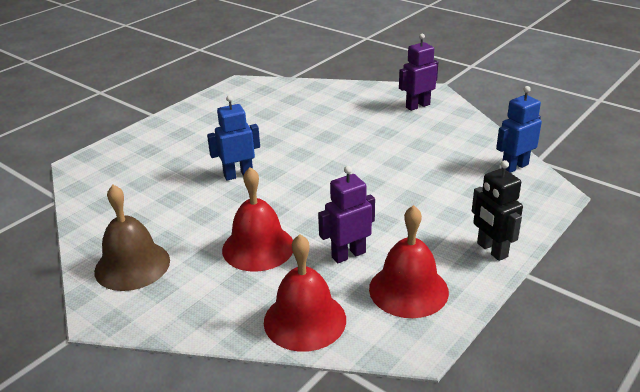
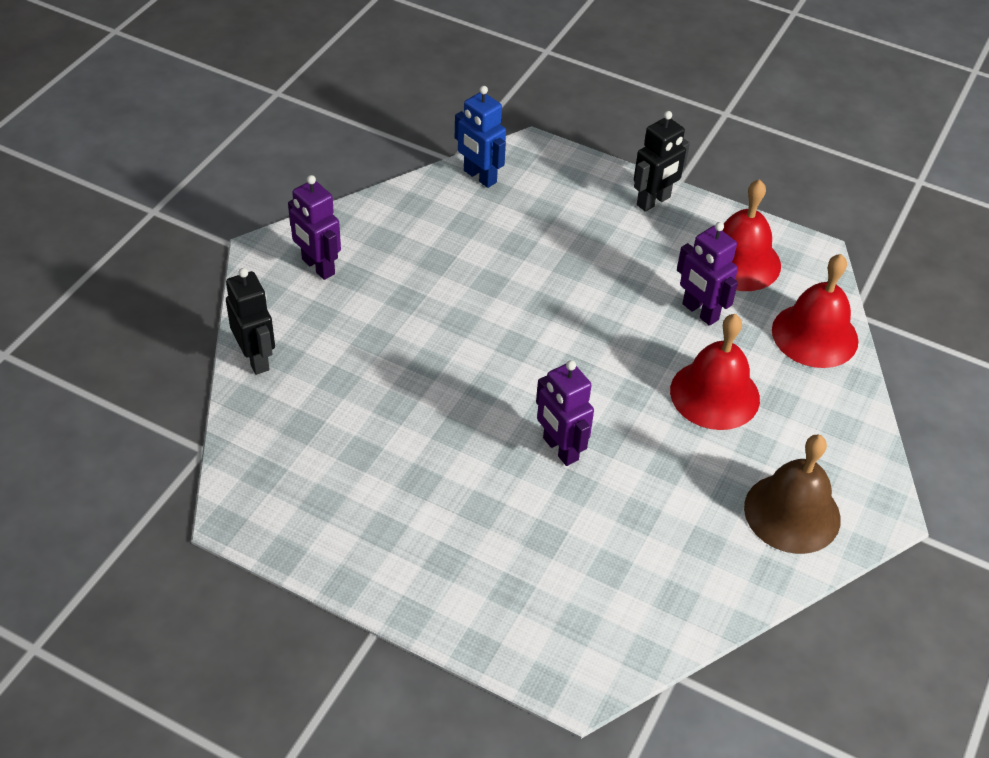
camera: 105 degrees left, 15 degrees up
blue robot [207,95,260,181] -> purple robot [536,360,594,466]
none -> black robot [226,268,275,375]

